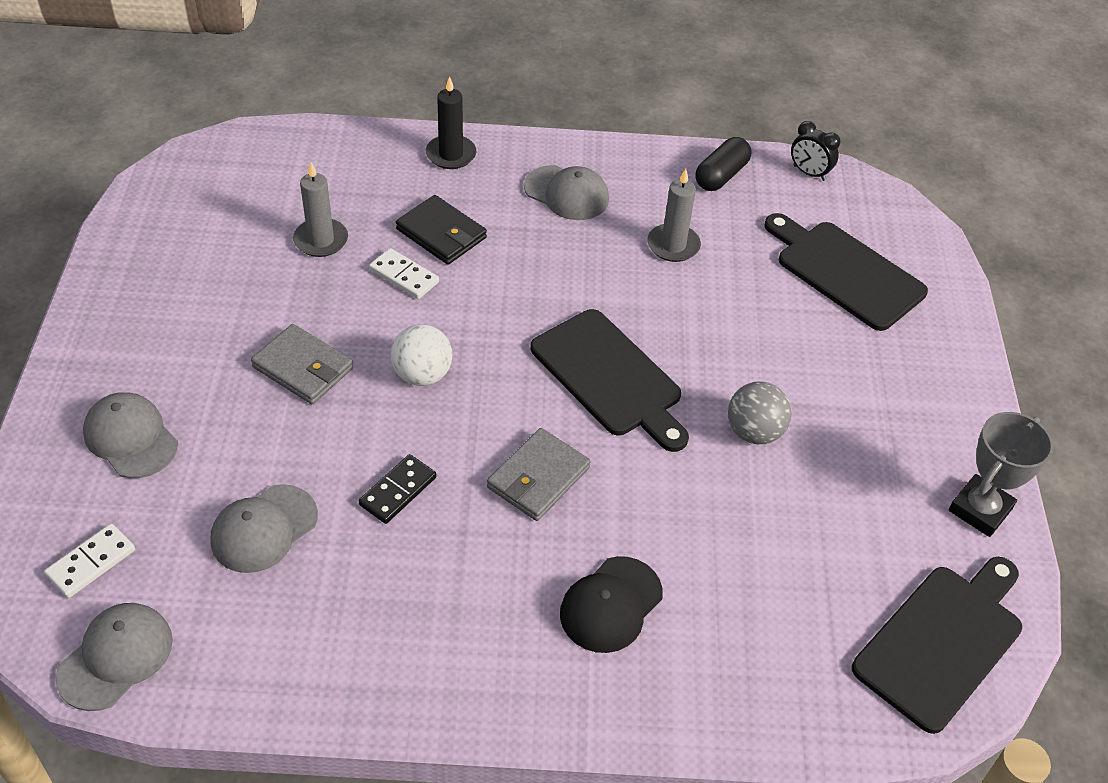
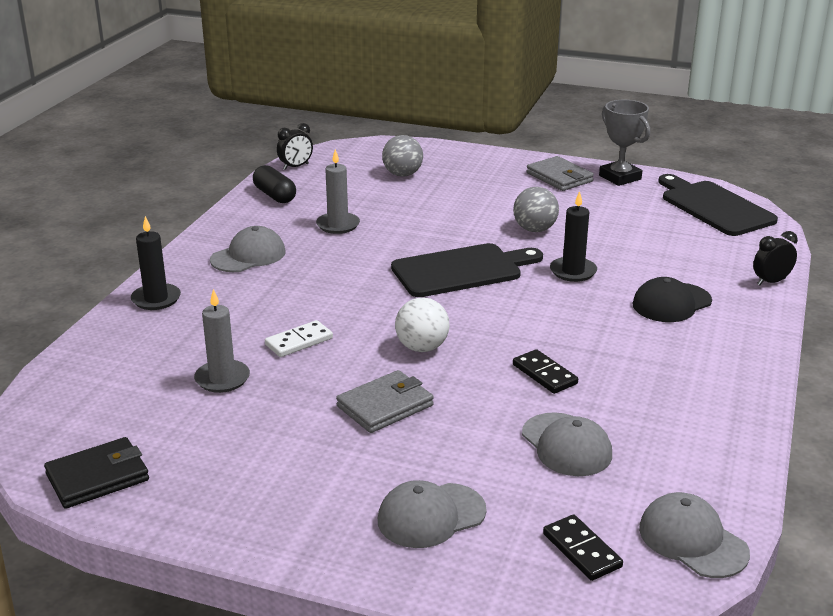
camera: 70 degrees left, 20 degrees down
white domino [44,524,135,598] -> black domino [543,515,623,581]
black wallet [396,195,487,265] -> black wallet moved to [44,437,149,509]
grey wallet [487,428,591,521] -> grey wallet moved to [527,156,594,191]
black cap [560,556,663,653] -> black cap turned 90 degrees clockwise [633,277,712,322]
black cutting board [764,213,928,331] -> grey ball [382,135,423,177]
none -> black candle [550,191,597,282]
none -> black clock [753,231,798,285]

